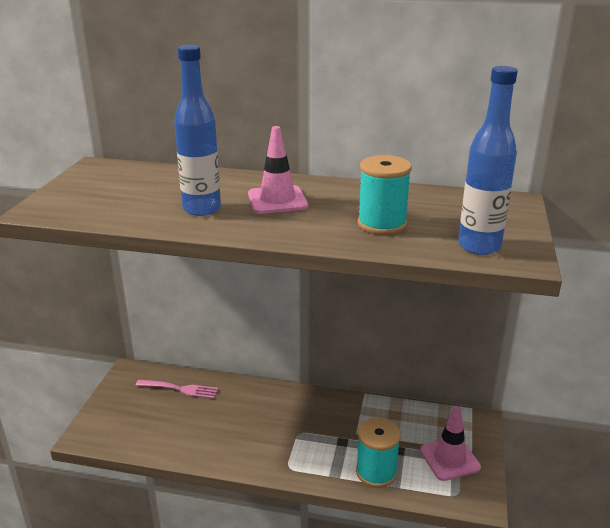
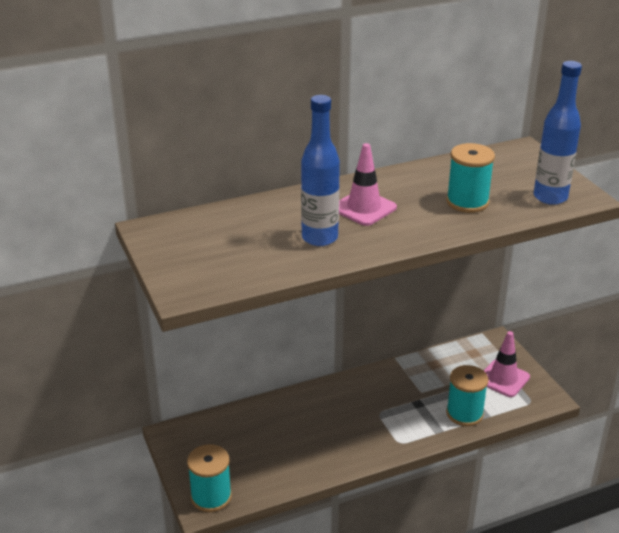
camera: 35 degrees left, 5 degrees up
pink fork [136,380,219,399] -> none
none -> turquoise spool [187,444,232,512]

